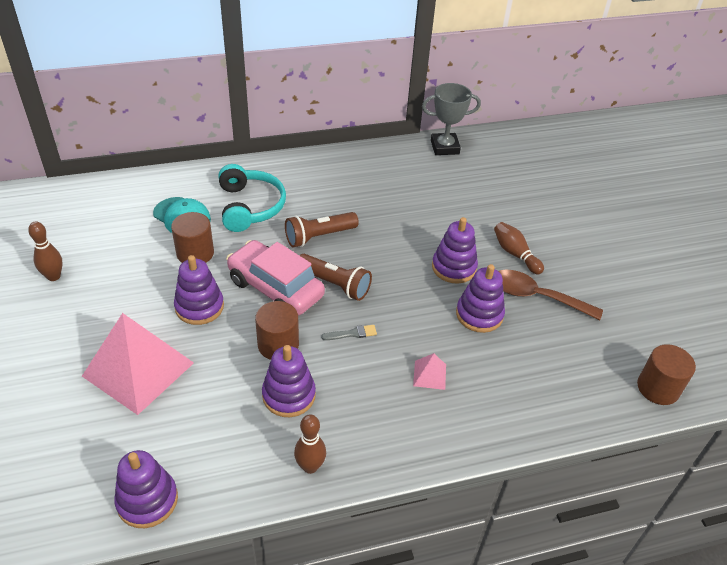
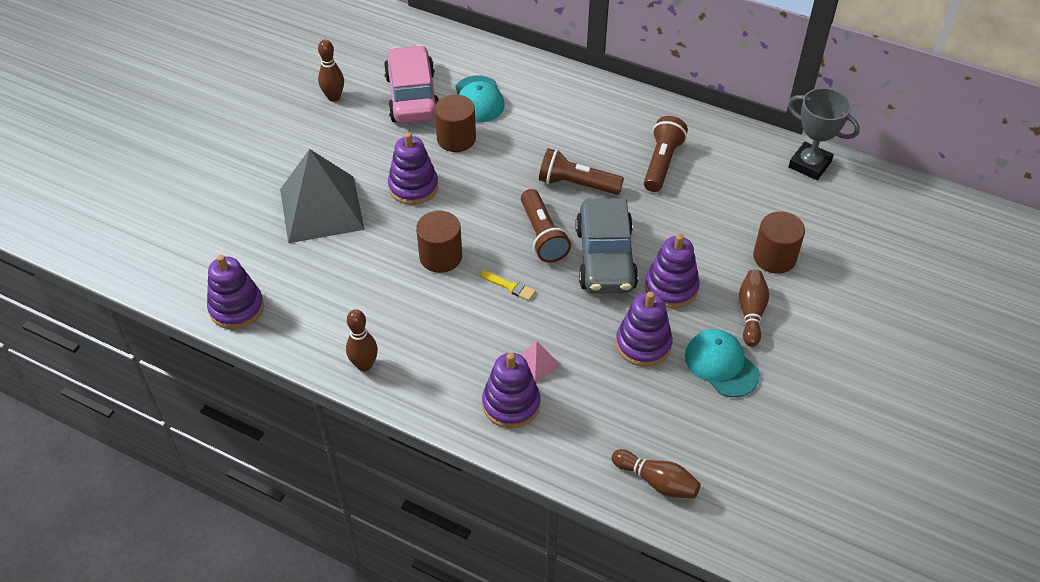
camera: 45 degrees right, 5 degrees up
pink pyramid [82,313,194,415] -> grey pyramid [280,149,365,243]
turquoise headphones [218,164,286,232] -> none
pink car [226,240,325,315] -> pink car moved to [384,45,439,123]
purple stacking toy [262,345,316,417] -> purple stacking toy moved to [482,353,541,428]
grey brush [321,325,377,340] -> yellow brush [480,271,536,301]
brown spoon [498,270,603,320] -> turquoise cap [685,329,760,397]
brown cylinder [637,344,696,405] -> brown cylinder moved to [753,211,805,274]
none -> grey car [575,198,639,294]
none -> brown bowling pin [611,449,701,498]
none -> brown flashlight [644,116,688,192]

